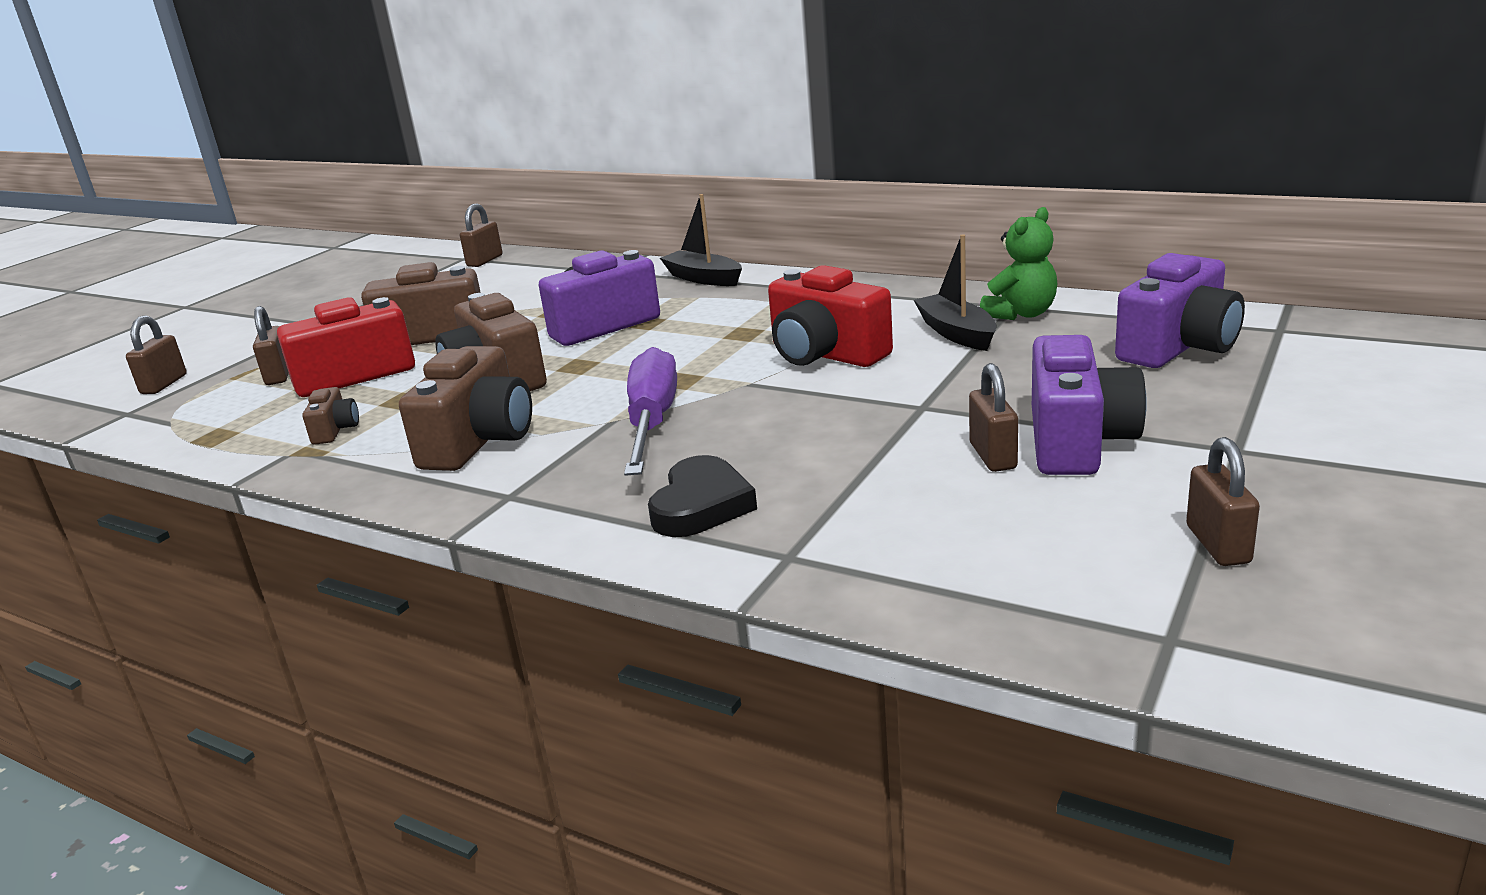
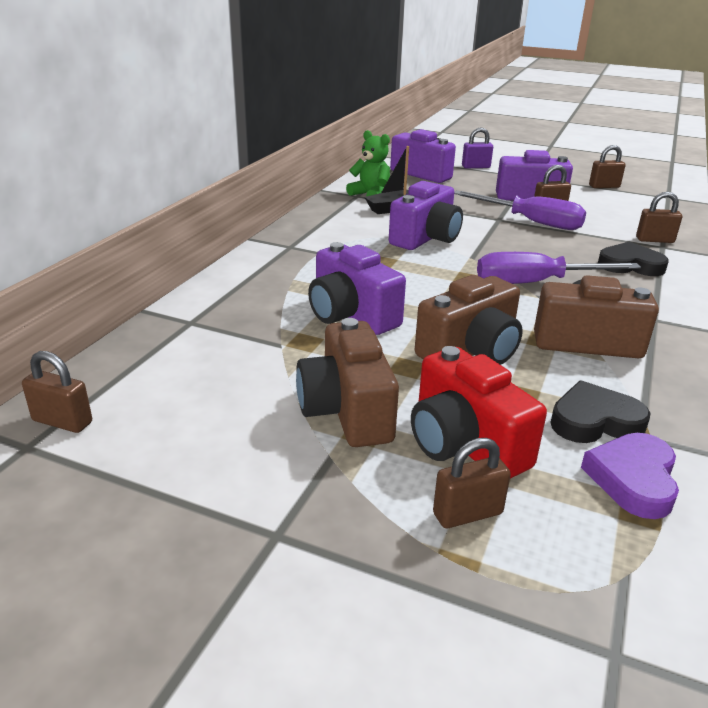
camera: 100 degrees left, 5 degrees up
brown padlock [126,316,187,394] -> brown padlock moved to [636,192,682,243]
brown camera [302,387,359,445] -> black heart [550,380,651,443]
black boat [660,194,742,286] -> none
red camera [768,265,893,367] -> purple camera [389,181,463,250]
none -> purple screwdriver [454,190,586,230]
none -> purple padlock [462,127,493,168]
none -> purple heart [581,433,679,519]

